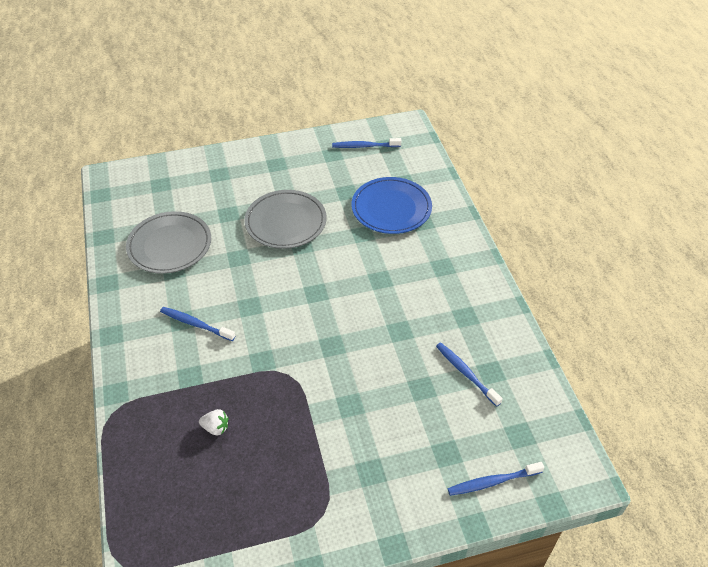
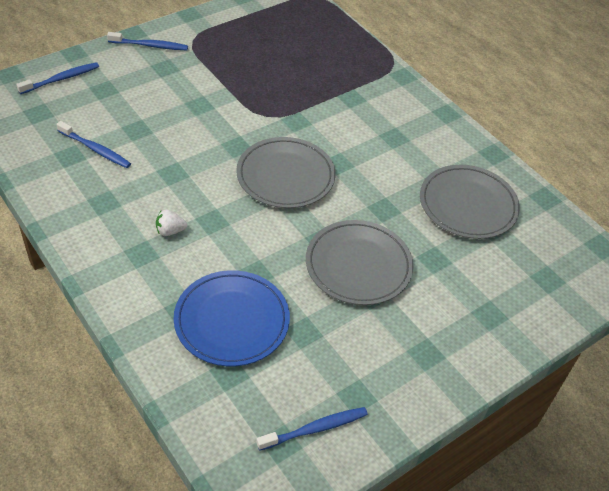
camera: 155 degrees right, 0 degrees up
blue toothbrush [160,307,235,341] -> blue toothbrush moved to [107,32,188,50]
white strawberry [199,409,228,435] -> white strawberry moved to [156,210,187,236]
none -> grey plate [236,137,336,208]

